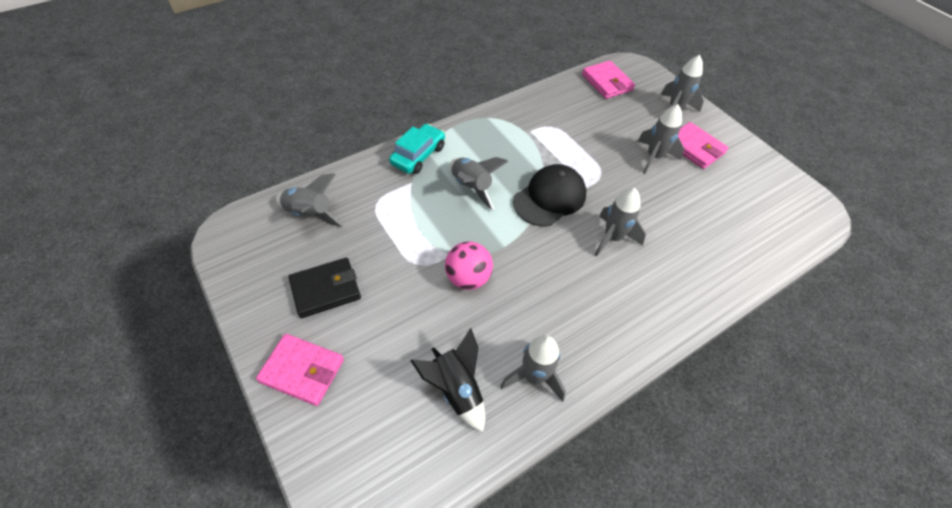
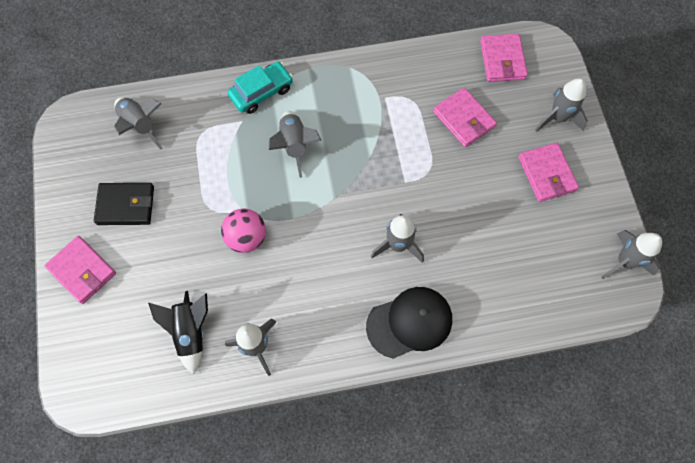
camera: 25 degrees right, 15 degrees up
black cap [513,164,586,227] -> black cap moved to [366,287,452,359]
grey rocket [638,104,684,174] -> grey rocket moved to [601,230,662,279]
none -> pink wallet [433,88,497,147]

